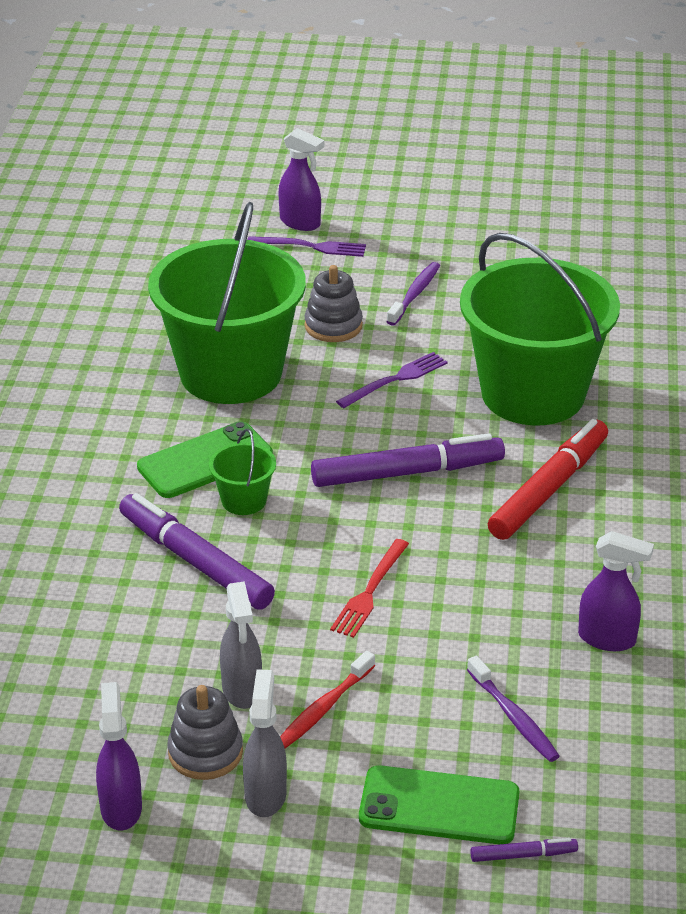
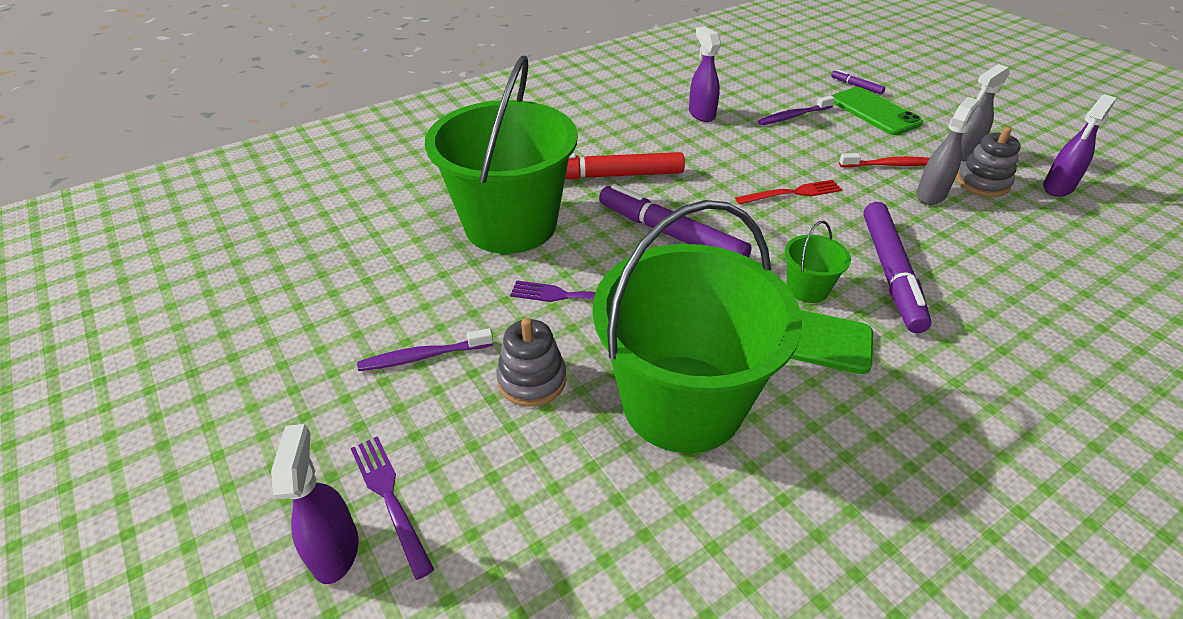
camera: 130 degrees left, 5 degrees up
purple toothbrush [467,656,559,762] -> purple toothbrush turned 135 degrees counterclockwise [758,95,835,125]

